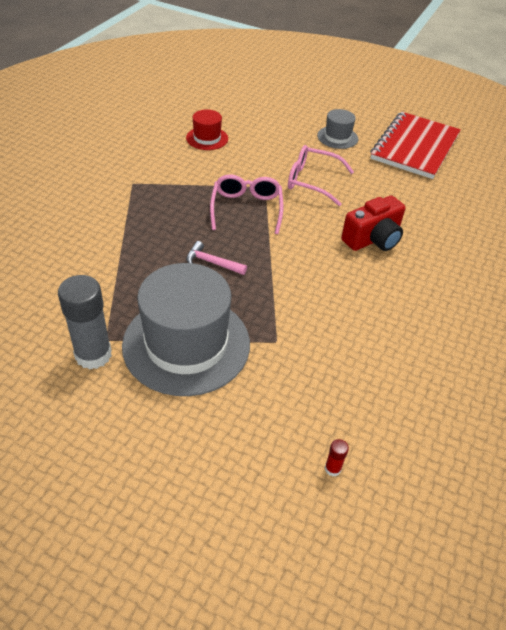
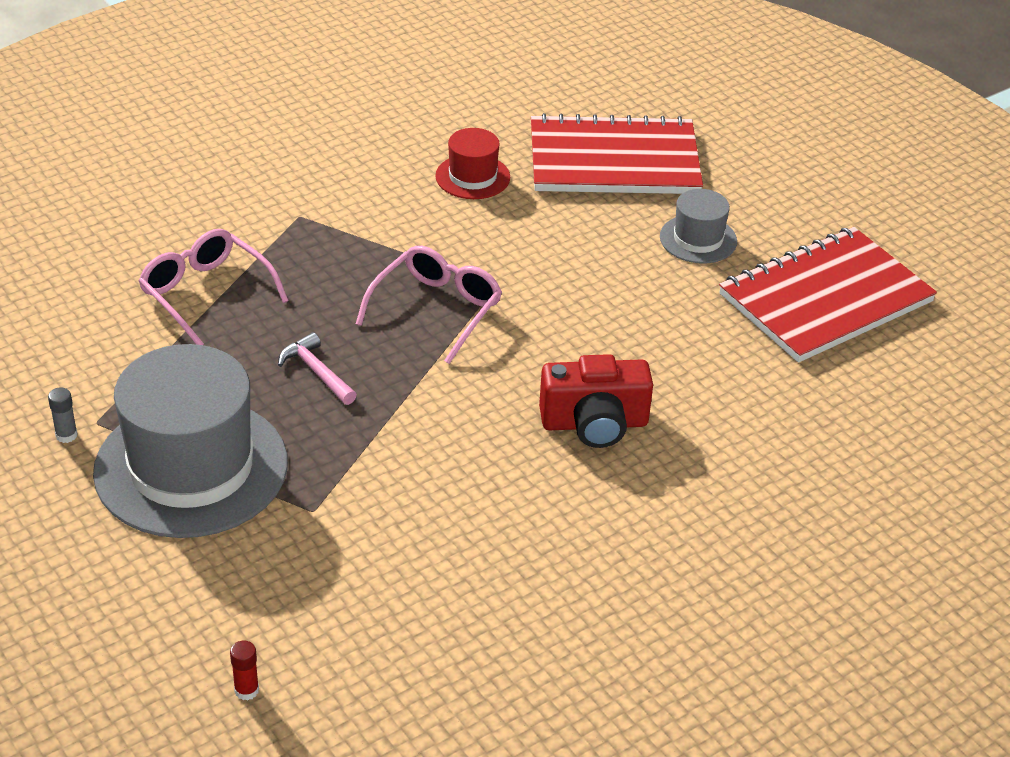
camera: 30 degrees right, 5 degrees down
grey glue stick [58,275,112,369] -> grey glue stick [48,387,78,443], size x0.41
pink glasses [288,145,354,206] -> pink glasses moved to [138,229,289,345]
none -> red notebook [531,113,703,194]

